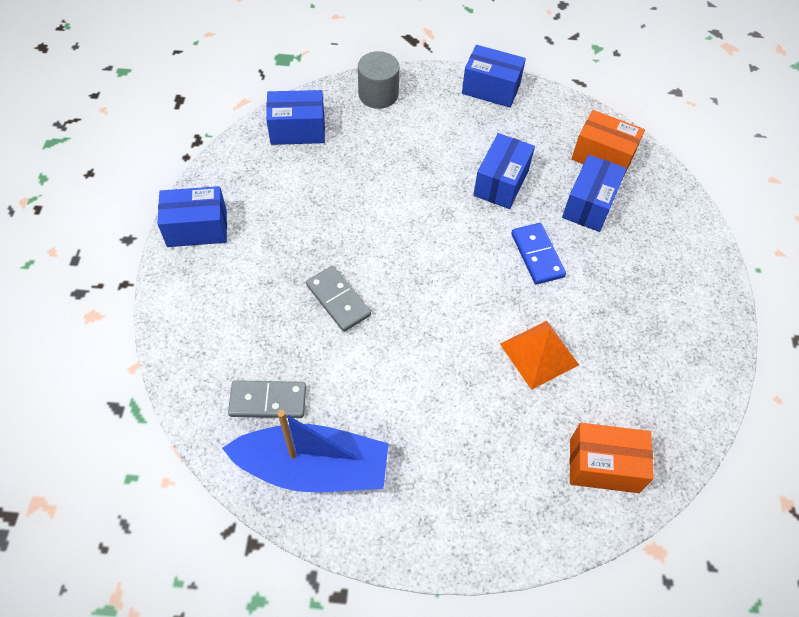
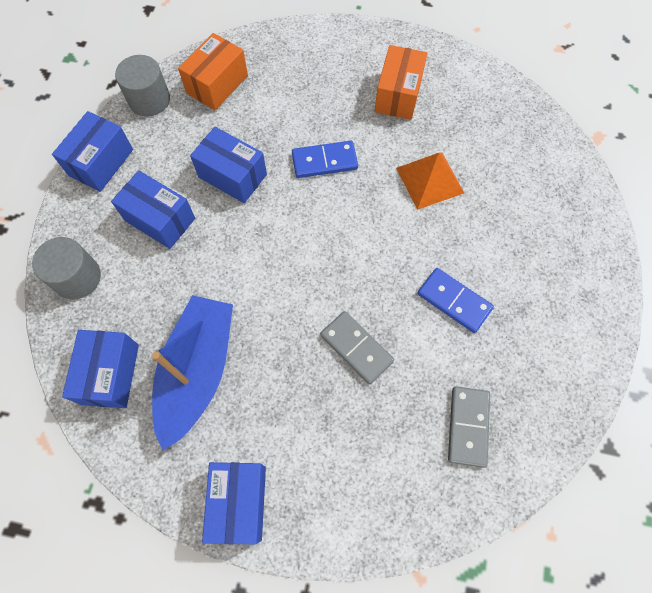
camera: 80 degrees left, 10 degrees up
blue boat [222,410,389,493] -> blue boat moved to [152,295,233,451]
grey domino [306,266,371,332] -> grey domino turned 75 degrees clockwise [320,311,394,384]
blue box [562,155,627,232] -> blue box moved to [111,170,195,249]
orange box [570,423,654,493] -> orange box moved to [375,45,427,120]
none -> grey cylinder [115,55,170,117]
none -> blue domino [418,268,494,333]

